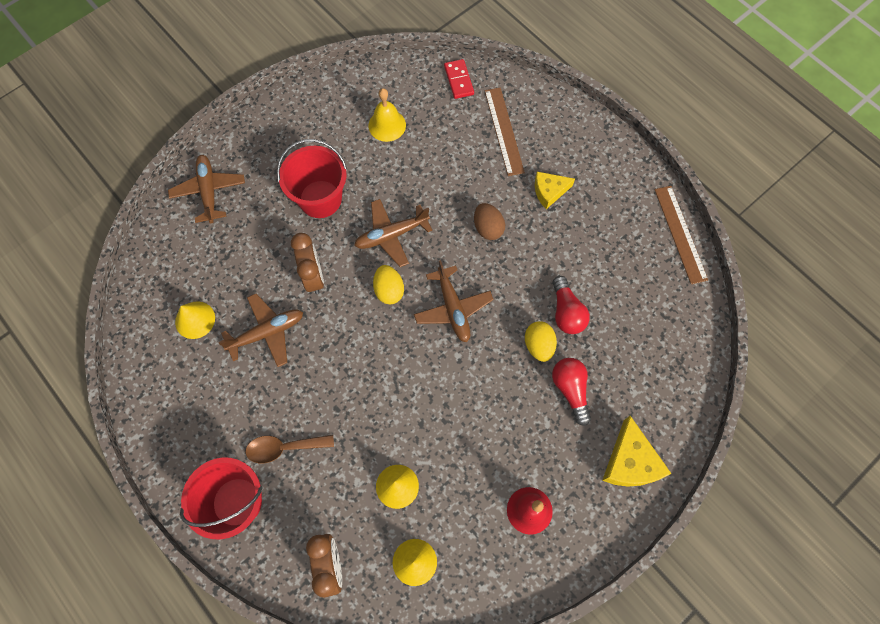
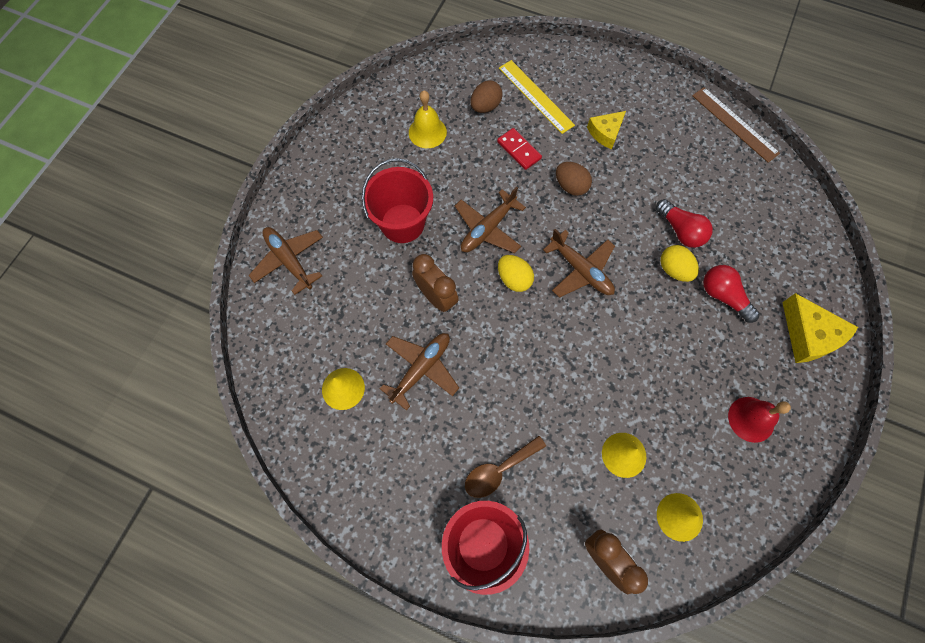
camera: 25 degrees left, 0 degrees up
red domino [444,59,474,99] -> red domino moved to [497,128,542,170]
brown ruler [485,88,525,176] -> yellow ruler [499,60,575,134]
none -> brown egg [471,81,503,113]

